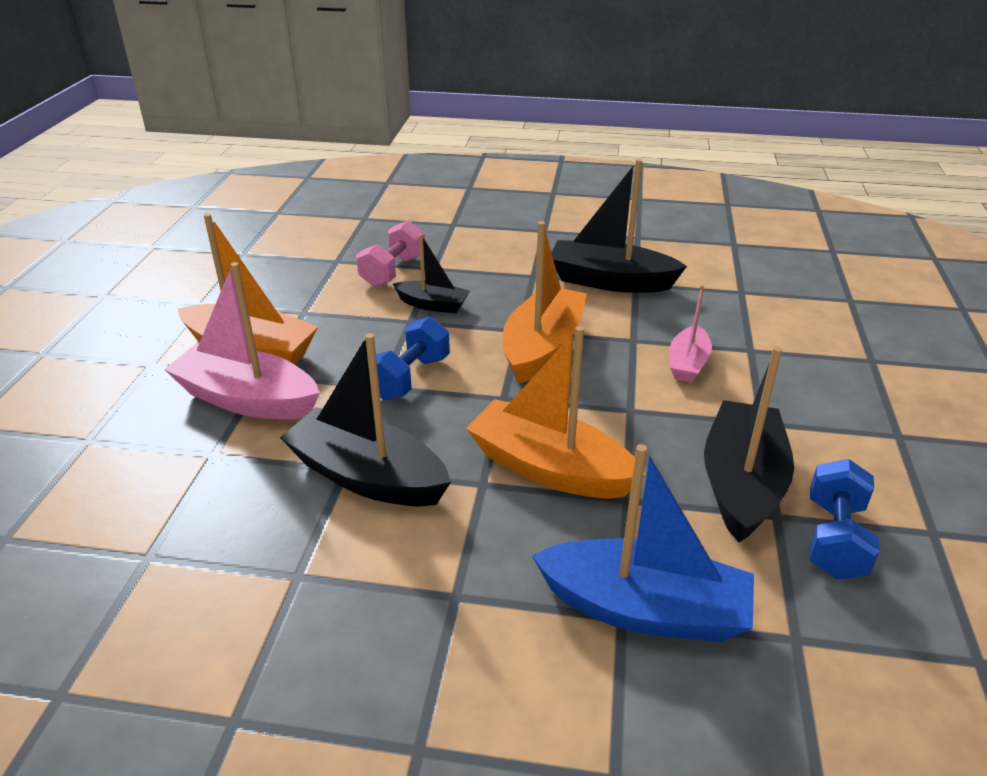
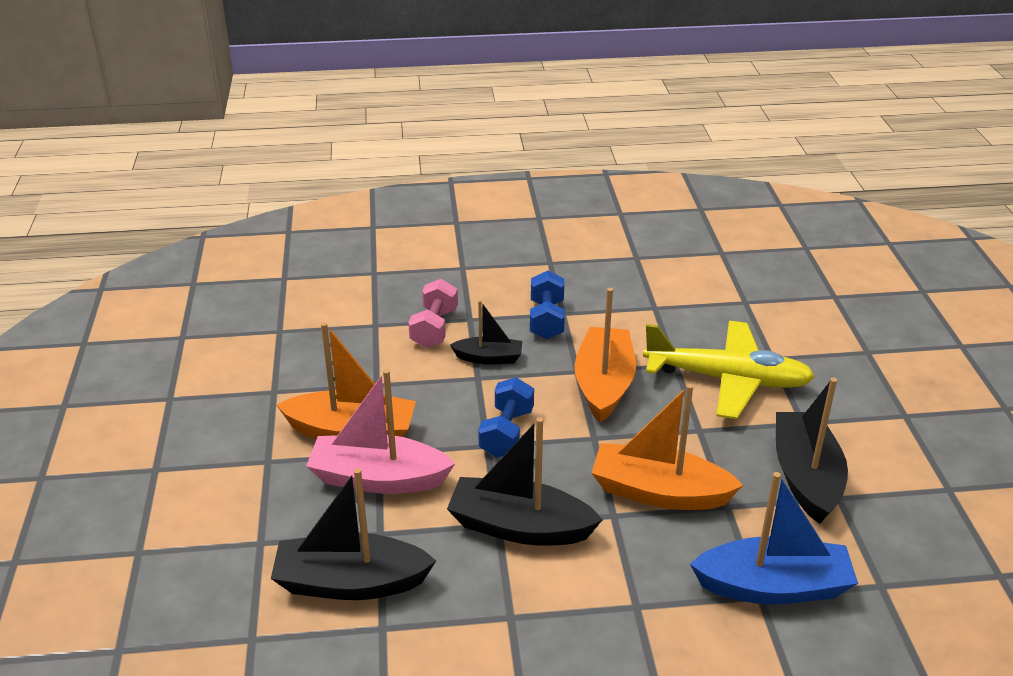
camera: 15 degrees left, 0 degrees up
black boat [552,159,687,293] -> black boat moved to [271,468,436,600]
pink boat [670,285,712,382] -> yellow plane [643,321,815,419]
blue dumbbell [810,459,880,580] -> blue dumbbell moved to [530,271,565,340]

